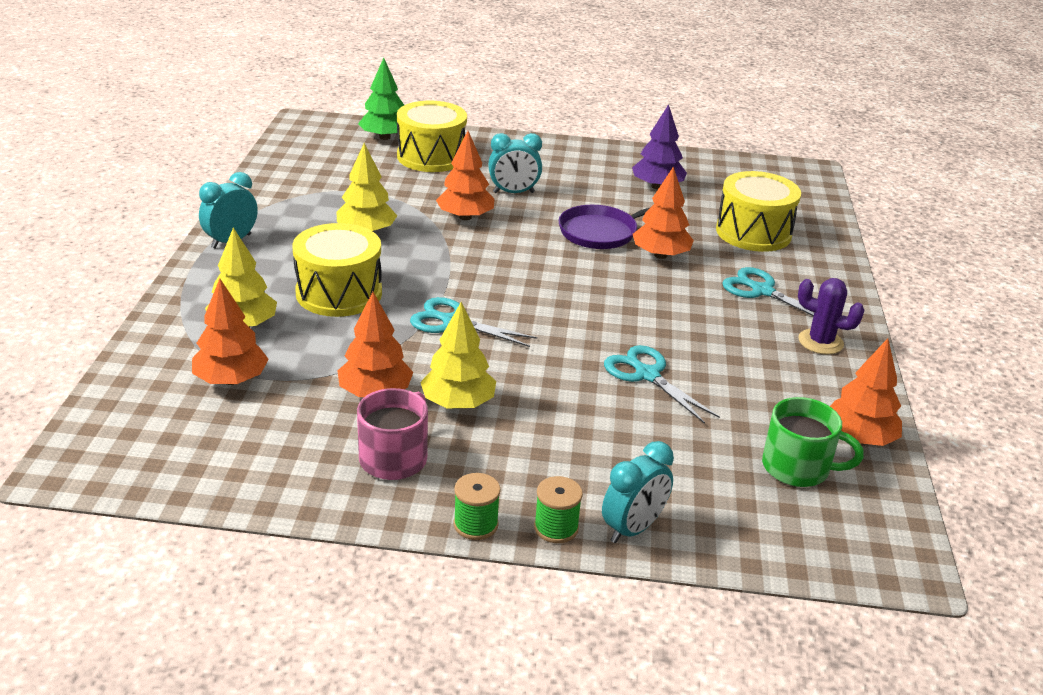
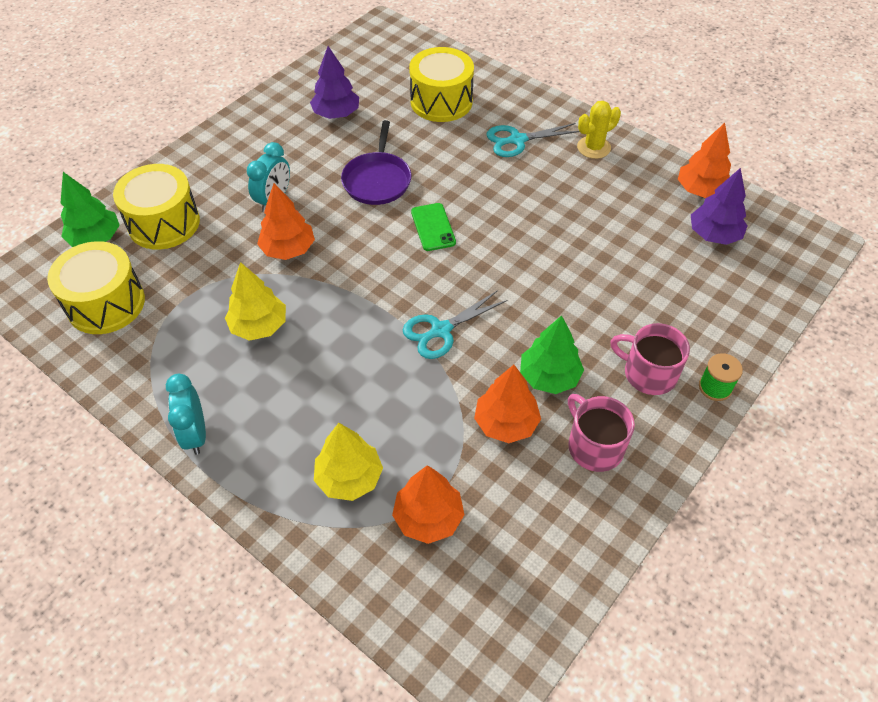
camera: 55 degrees left, 20 degrees up
yellow drum [292,223,382,317] -> yellow drum moved to [47,241,145,334]
yellow tree [420,302,496,409] -> green tree [520,315,584,394]
green spool [453,473,501,540] -> none
turquoise clock [602,441,674,543] -> none
turquoise scissors [604,345,720,424] -> none
orange tree [633,166,694,259] -> none
green mug [762,397,864,487] -> purple tree [691,168,747,245]
purple cactus [798,278,865,355] -> yellow cactus [577,101,621,159]
none -> green phone [411,203,456,251]
none -> pink mug [610,323,690,395]

